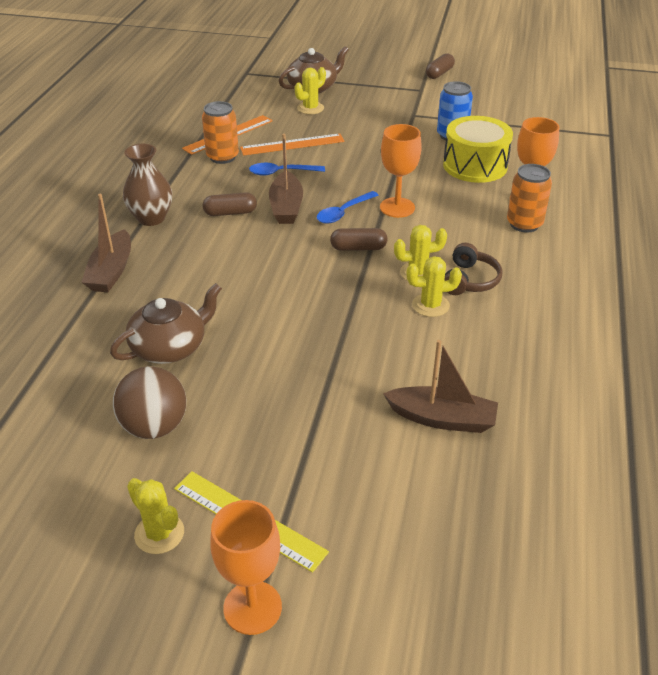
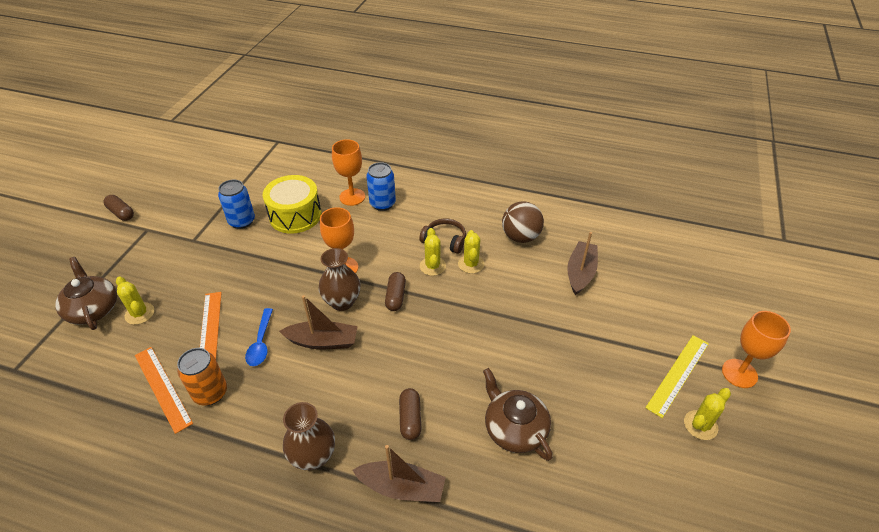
camera: 85 degrees left, 5 degrees up
brown ball [113,366,186,439] -> brown ball moved to [502,201,544,243]
brown capsule [202,192,257,216] -> brown capsule moved to [399,388,421,440]
blue spoon [317,191,378,224] -> brown vase [318,248,361,311]
orange can [507,164,552,233] -> blue can [366,162,396,211]

